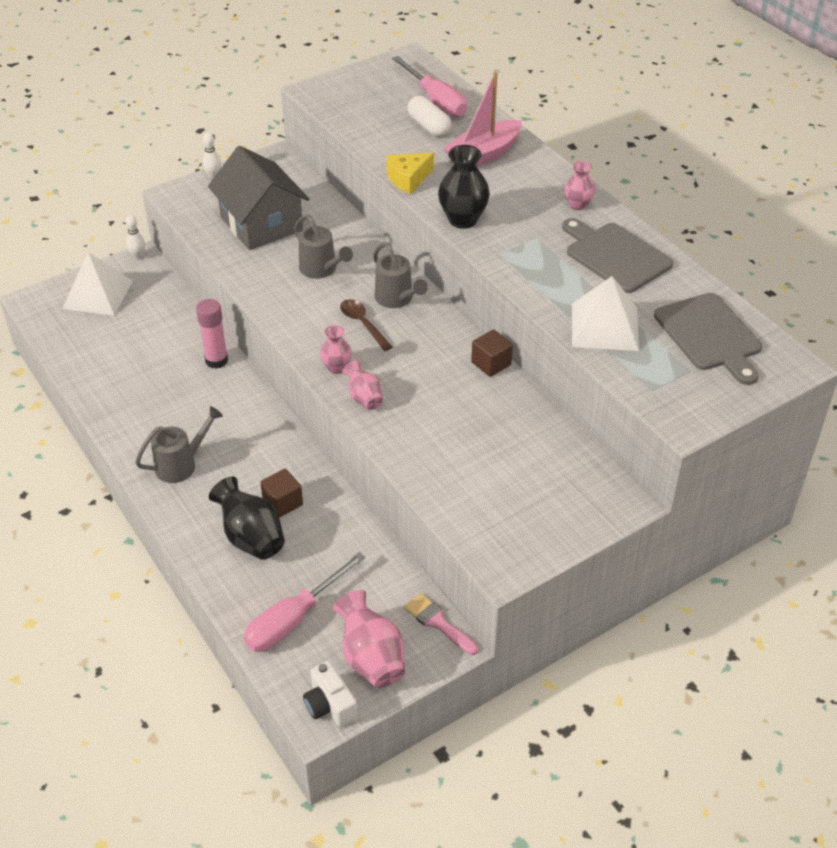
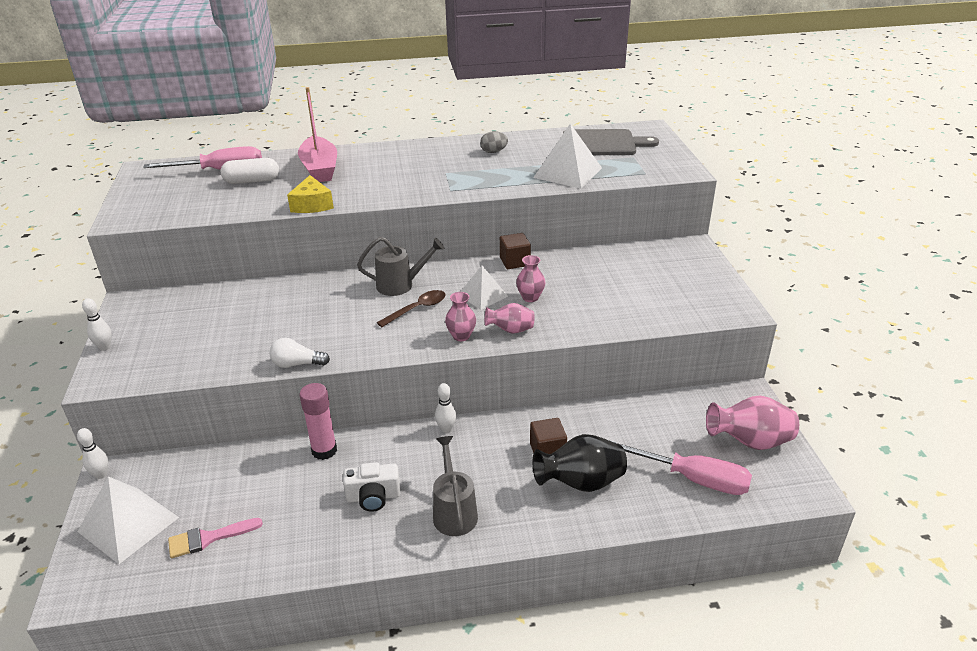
camera: 65 degrees left, 10 degrees down
grey house [208,146,309,250] -> none
pink screwdriver [243,552,366,652] -> pink screwdriver turned 45 degrees counterclockwise [606,439,752,495]
grey watering can [294,214,353,279] -> none
white camera [303,661,358,727] -> white camera moved to [343,462,400,512]
brown spoon [340,299,392,351] -> brown spoon turned 150 degrees clockwise [377,290,445,327]
pink brush [404,593,478,655] -> pink brush moved to [168,518,263,558]
black vase [438,145,490,229] -> none
grey cutting board [562,218,673,293] -> grey egg [480,131,508,153]
pink vase [564,161,595,210] -> pink vase moved to [516,255,545,302]
none -> white light bulb [270,338,330,368]
none -> white bowling pin [435,383,456,433]
none -> white pyramid [460,265,508,310]

